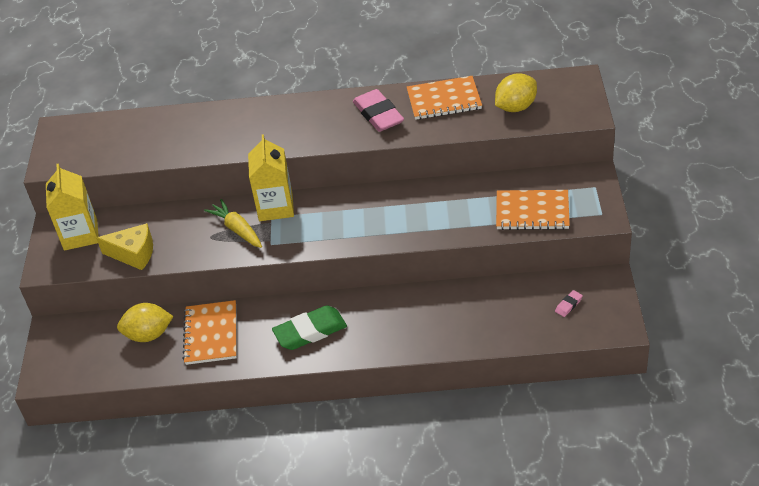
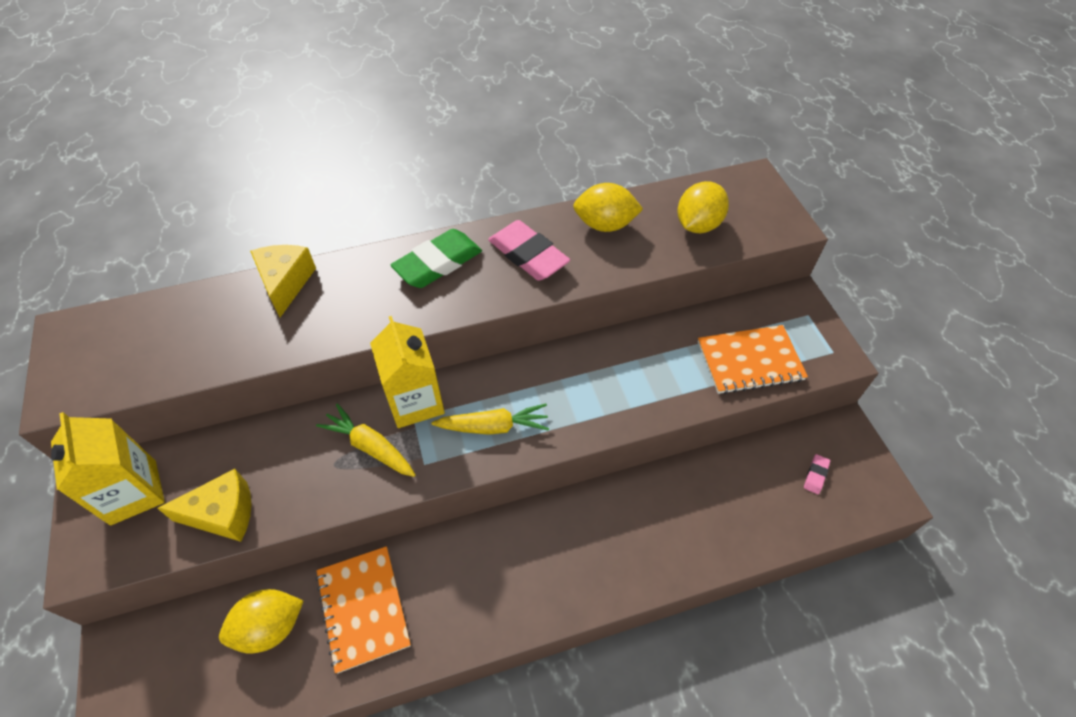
camera: 20 degrees left, 10 degrees up
green eraser [272,305,347,350] -> green eraser moved to [391,229,482,288]
orange notebook [407,76,482,120] -> yellow lemon [573,183,643,232]
none -> yellow cheese [250,245,316,317]
none -> yellow carrot [431,404,549,435]

